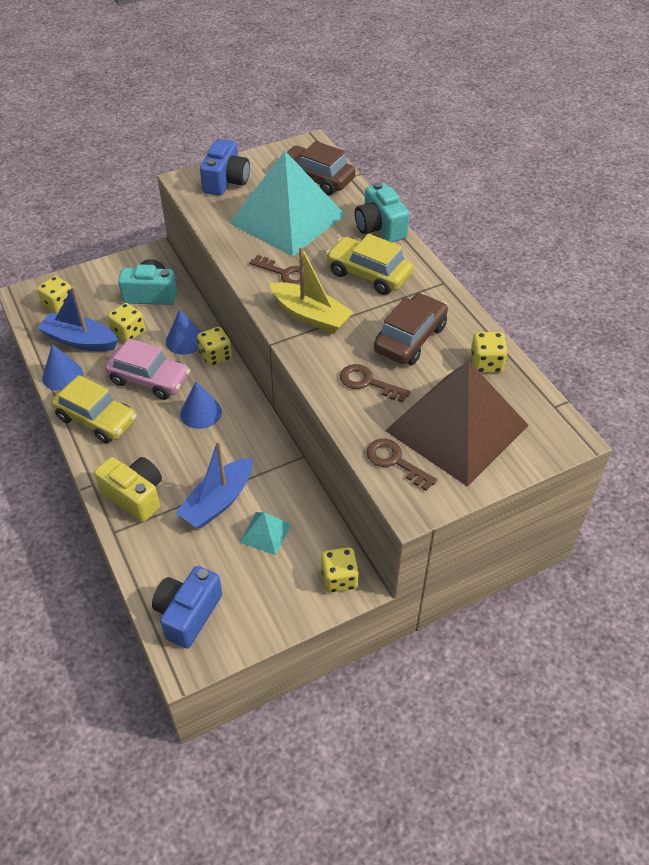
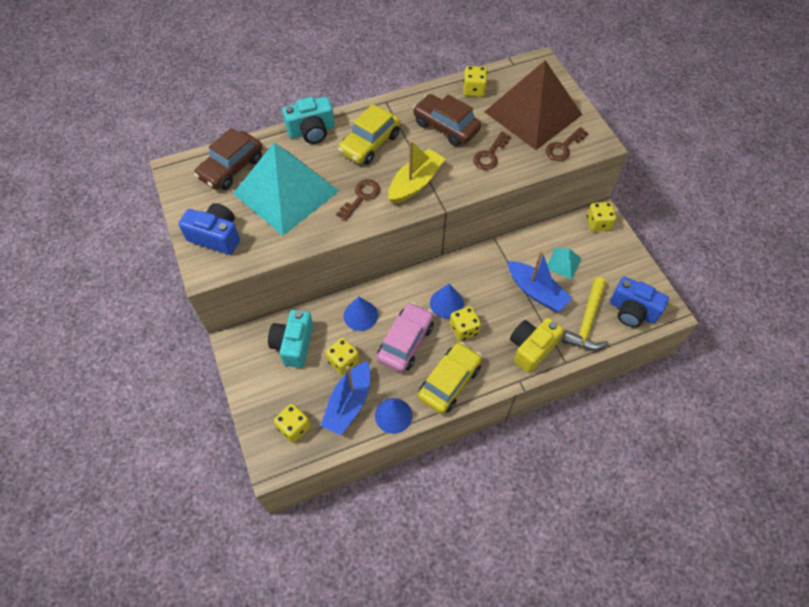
camera: 85 degrees left, 10 degrees up
yellow dice [197,327,232,367] -> yellow dice moved to [450,306,481,341]
none -> yellow hammer [562,277,608,350]

